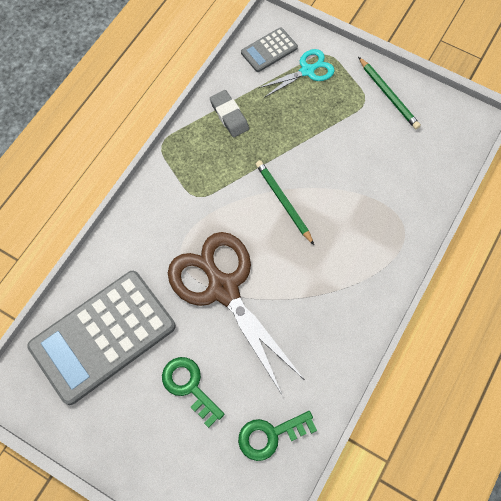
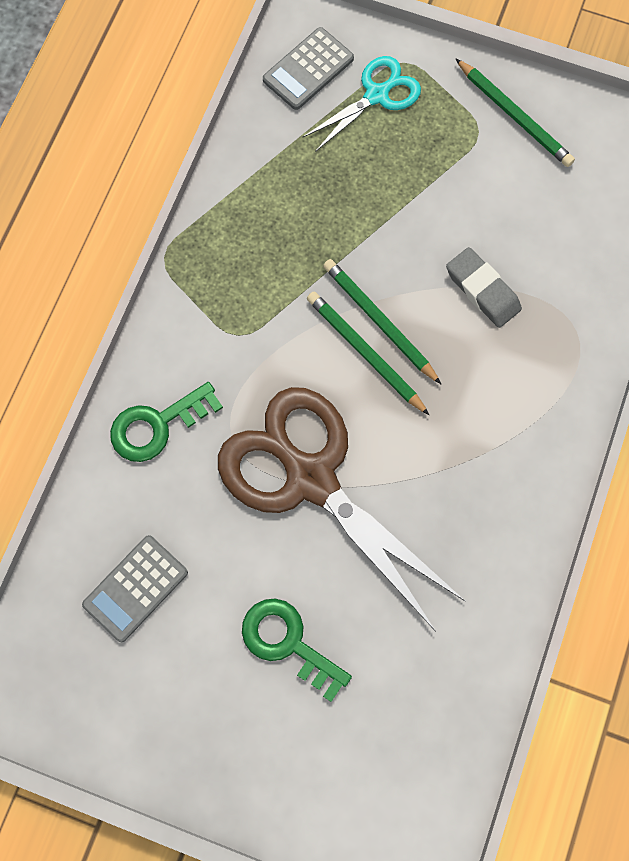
camera: 10 degrees left, 5 degrees up
grey calculator [27,271,175,405] -> grey calculator [82,535,188,642], size x0.46
grey eraser [210,90,249,137] -> grey eraser moved to [446,247,522,328]
green key [238,411,317,461] -> green key moved to [110,382,223,462]
none -> green pencil [307,292,429,415]

